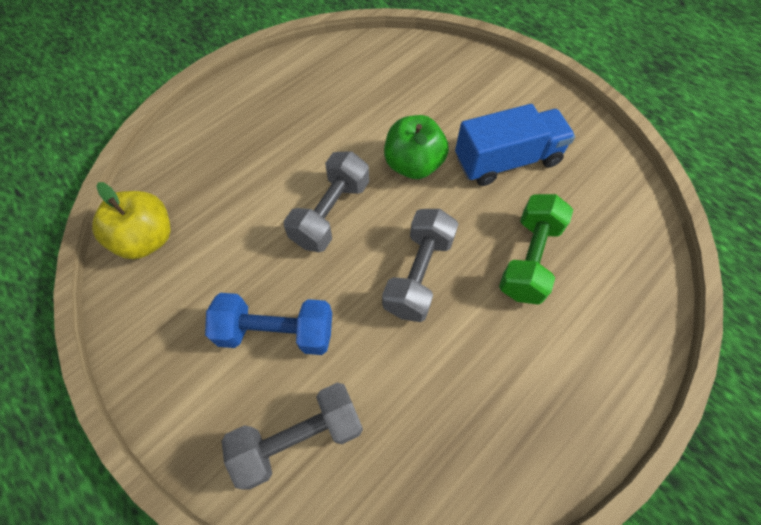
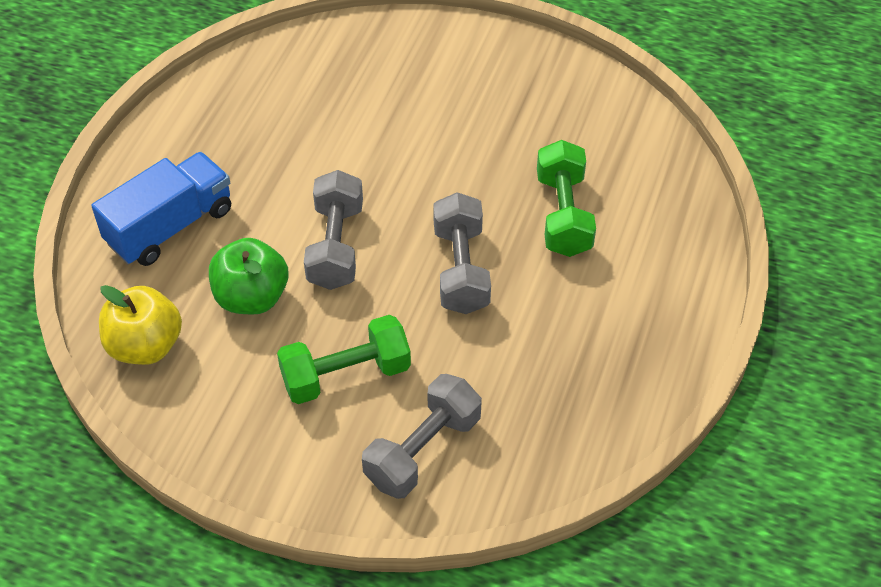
camera: 25 degrees left, 10 degrees down
blue dumbbell [205,293,332,355] -> green dumbbell [277,315,411,404]
green apple [384,115,449,179] -> green apple moved to [209,238,288,315]
blue truck [455,104,575,186] -> blue truck moved to [92,152,231,266]

